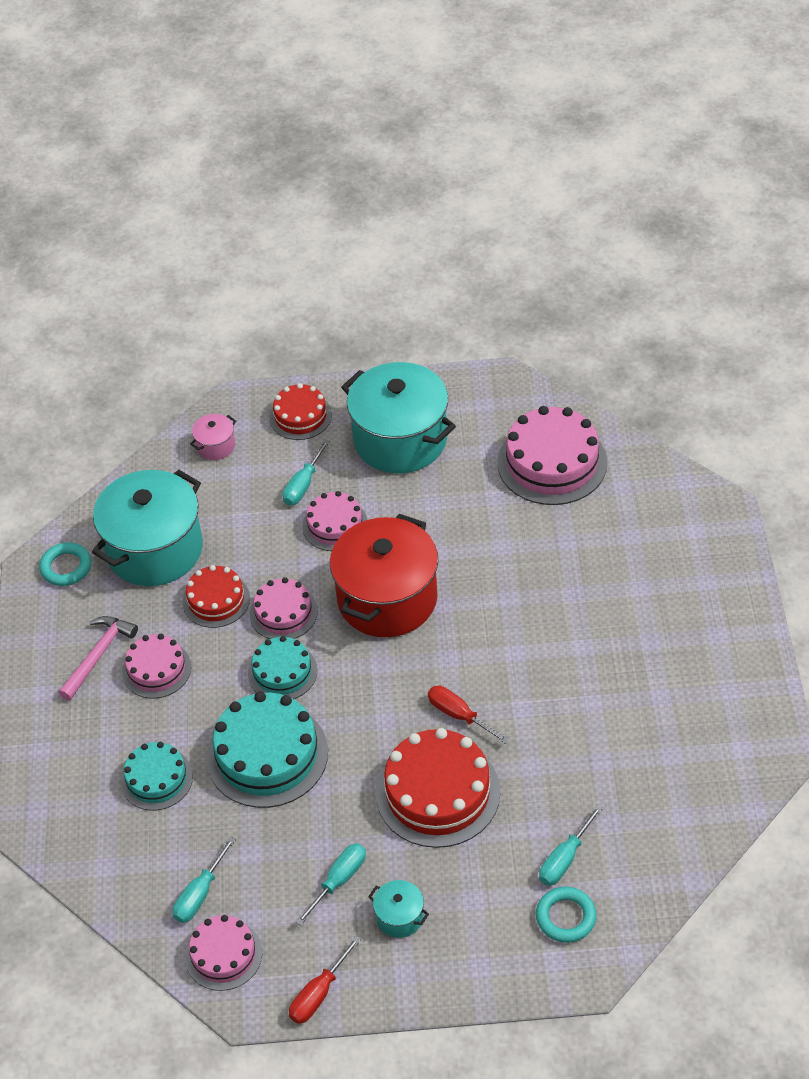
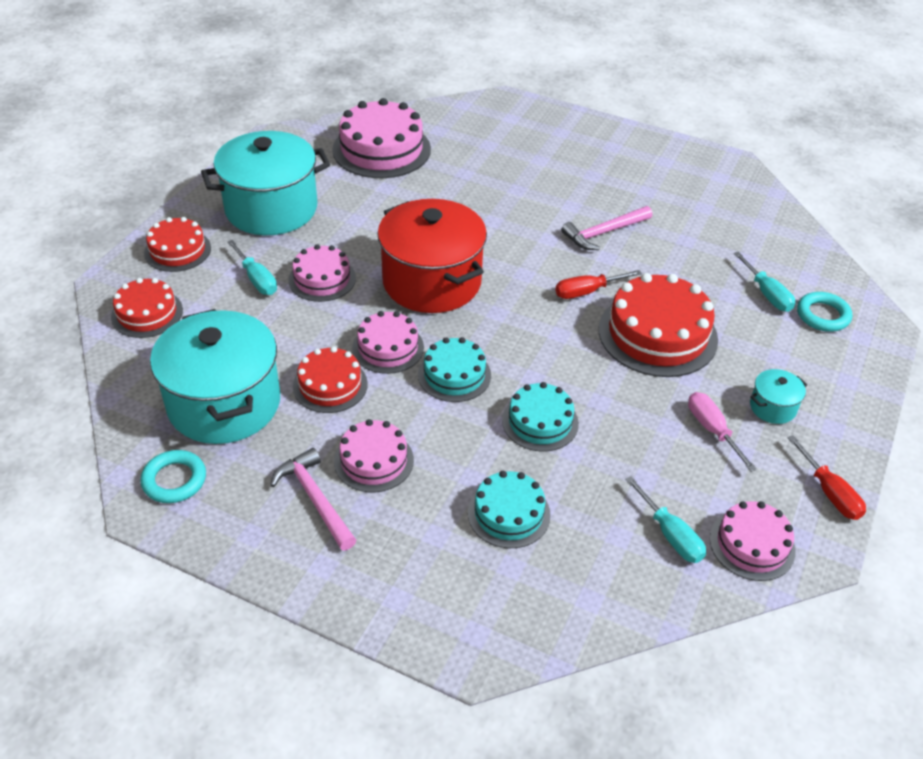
camera: 65 degrees left, 5 degrees down
pink pot [190,414,236,460] -> red cake [111,278,183,338]
turquoise cake [206,692,328,808] -> turquoise cake [502,382,579,452], size x0.59
turquoise screwdriver [296,843,366,926] -> pink screwdriver [688,392,757,472]
none -> pink hammer [561,206,652,250]

